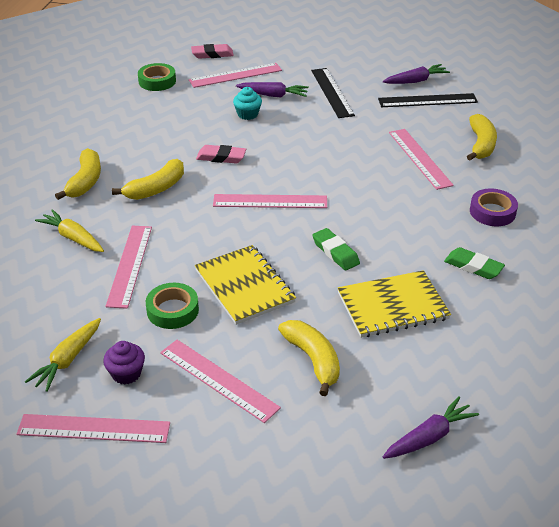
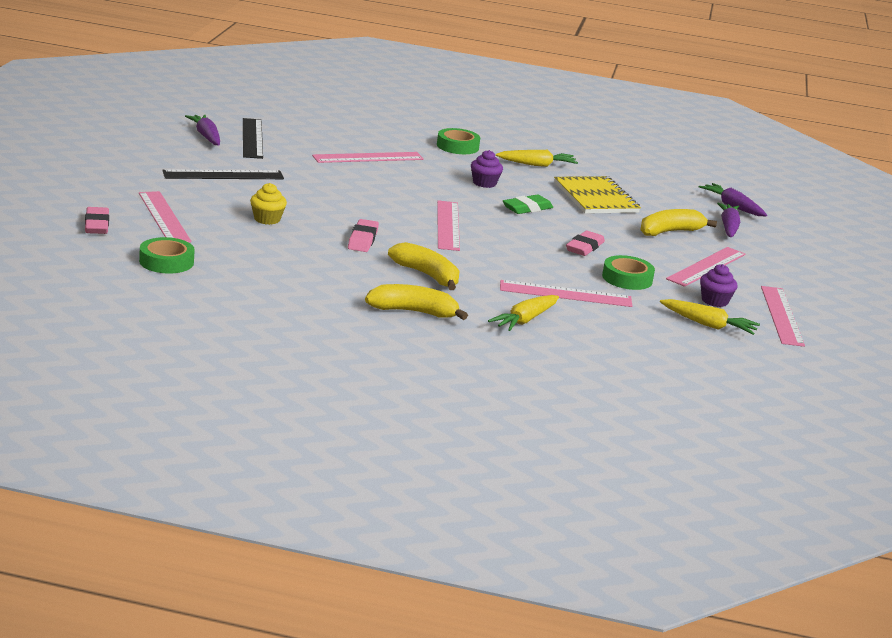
camera: 95 degrees left, 15 degrees down
yellow notebook [195,245,296,325] -> pink eraser [566,230,605,256]
turquoise cupcake [233,87,262,120] -> yellow cupcake [250,183,287,225]
purple carrot [236,82,309,97] -> purple carrot moved to [717,202,740,237]
green eraser [444,247,505,279] -> yellow carrot [496,150,578,167]
yellow banana [467,114,497,160] -> none
purple tape [470,189,518,226] -> green tape [437,128,480,154]
none -> purple cupcake [471,150,503,188]

